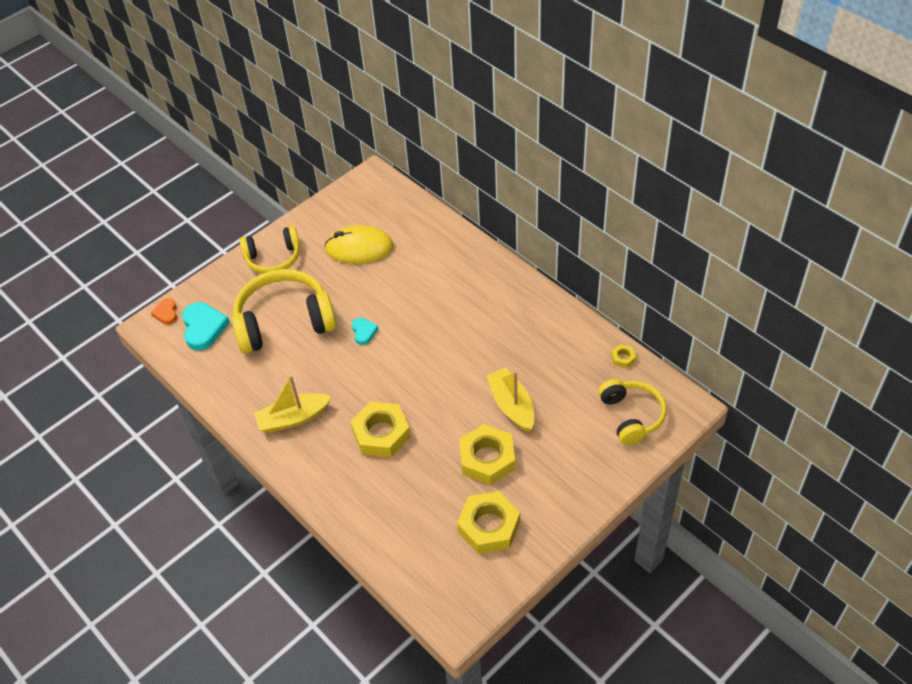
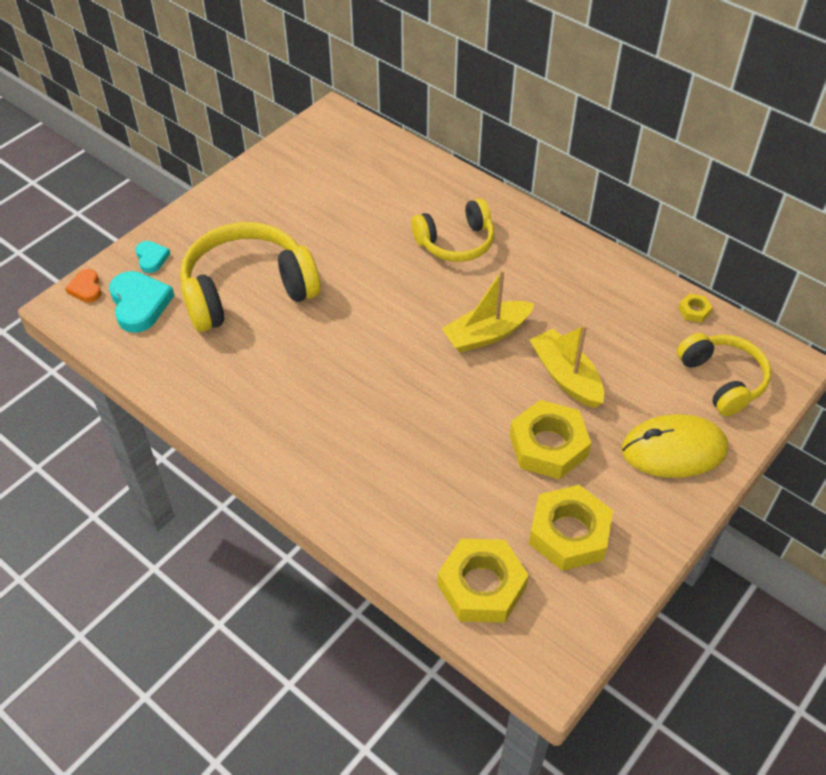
camera: 10 degrees left, 0 degrees up
yellow headphones [239,226,300,274] -> yellow headphones moved to [411,198,494,262]
yellow boat [254,375,332,433] -> yellow boat moved to [441,270,535,353]
yellow mouse [324,225,394,264] -> yellow mouse moved to [622,414,728,478]
yellow nut [350,402,411,457] -> yellow nut moved to [438,539,529,623]
turquoise heart [352,318,378,345] -> turquoise heart moved to [135,241,170,273]

